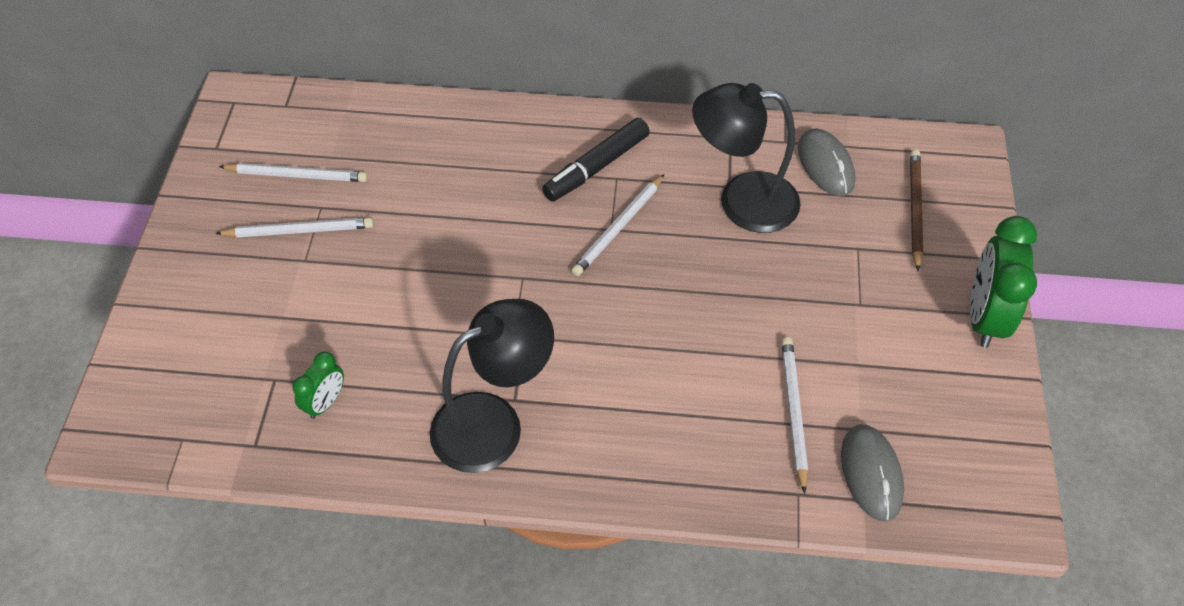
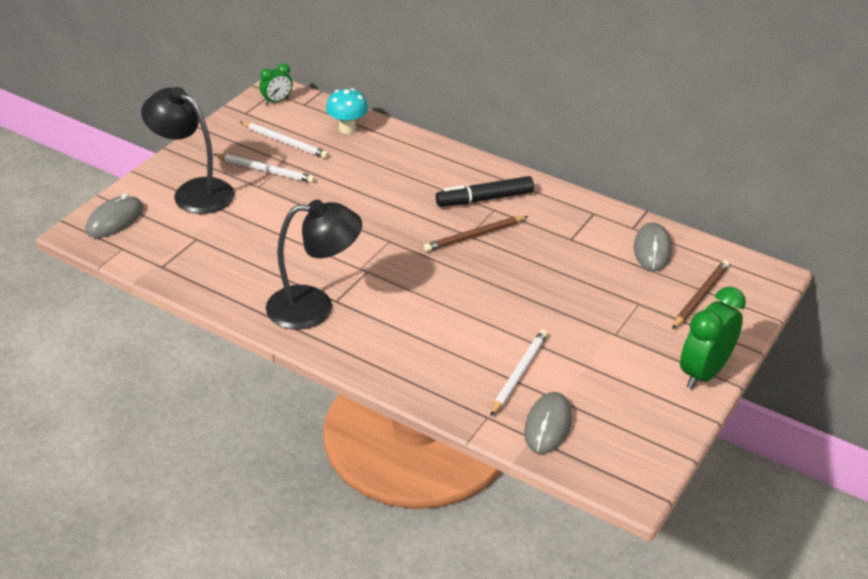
camera: 25 degrees right, 15 degrees down
green clock [292,352,344,419] -> green clock moved to [259,63,293,105]
white pencil [571,174,664,276] -> brown pencil [424,216,528,252]
black lamp [692,83,801,233] -> black lamp moved to [141,87,234,214]
none -> grey mouse [86,193,143,238]
none -> turquoise mushroom [326,88,368,134]

